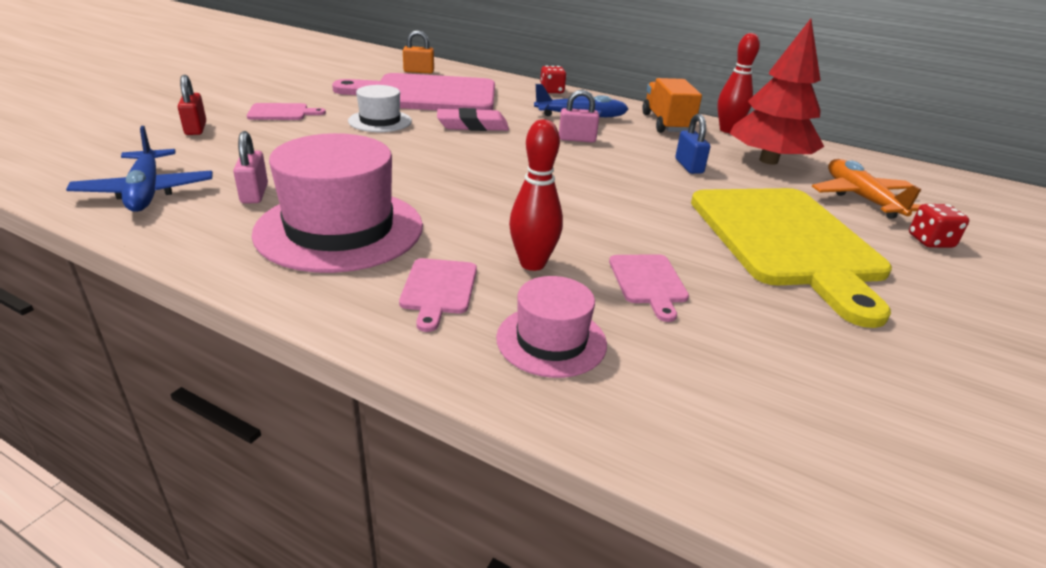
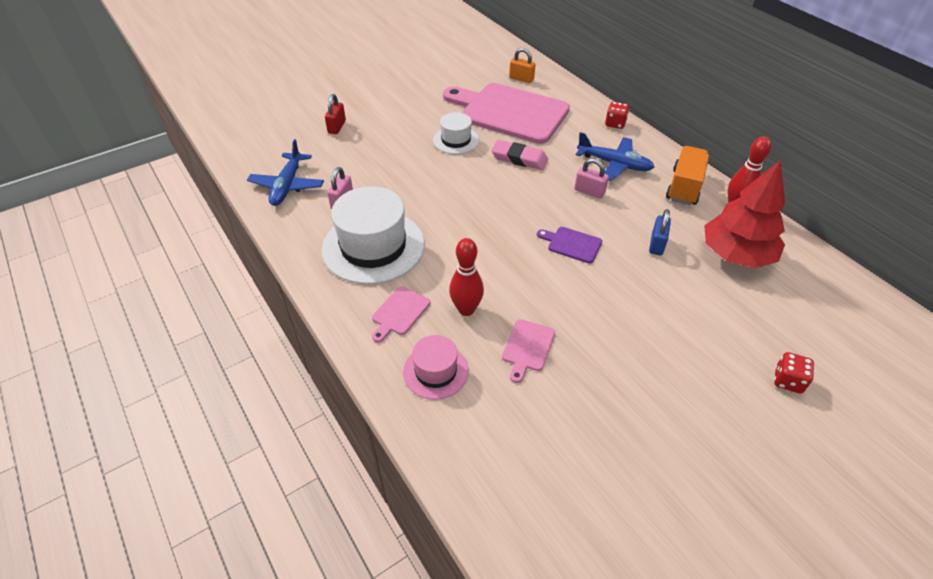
camera: 30 degrees right, 15 degrees up
pink cutting board [247,103,326,120] -> none
pink hat [252,133,423,273] -> white hat [322,186,425,284]
yellow cutting board [691,188,892,328] -> none
orange plane [812,159,921,219] -> none
none -> purple cutting board [537,227,602,263]

